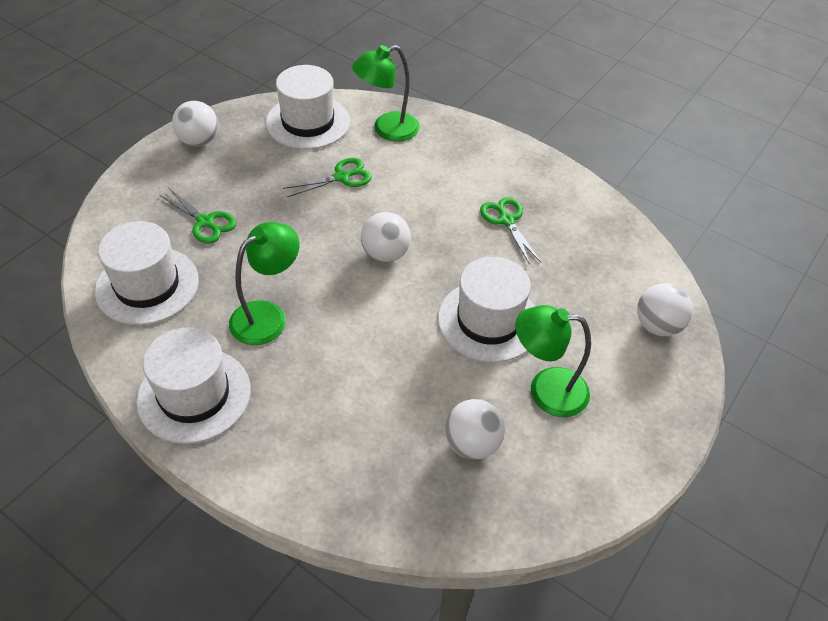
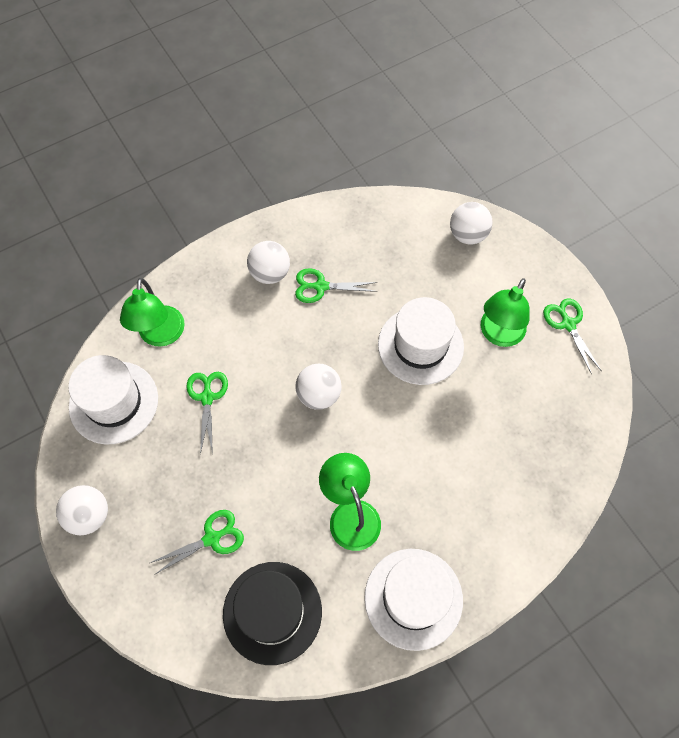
camera: 65 degrees left, 15 degrees up
white hat [95,221,199,325] -> black hat [223,562,322,665]
white ball [445,399,505,460] -> white ball moved to [247,241,290,284]
none -> green scissors [543,299,601,374]

